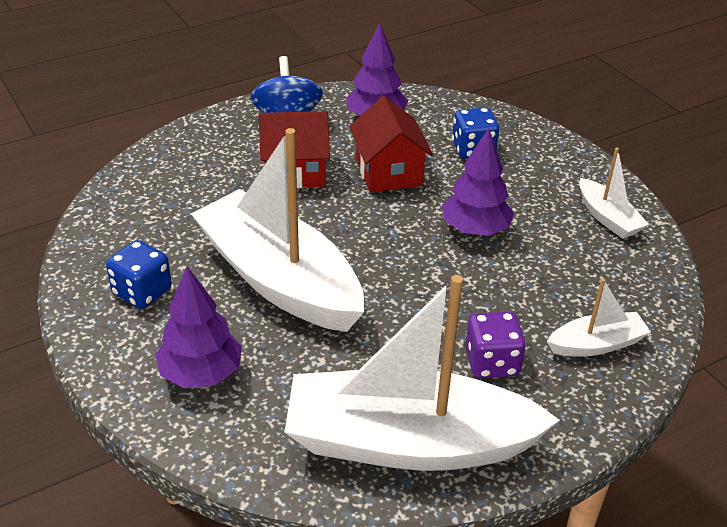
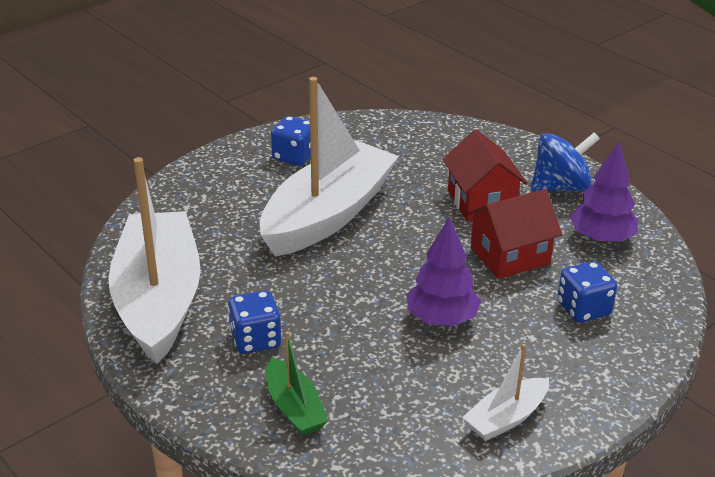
camera: 80 degrees right, 5 degrees down
purple tree [155,266,242,388] -> none
purple dice [465,311,526,378] -> blue dice [228,290,282,354]
white boat [547,278,651,357] -> green boat [266,331,329,436]

